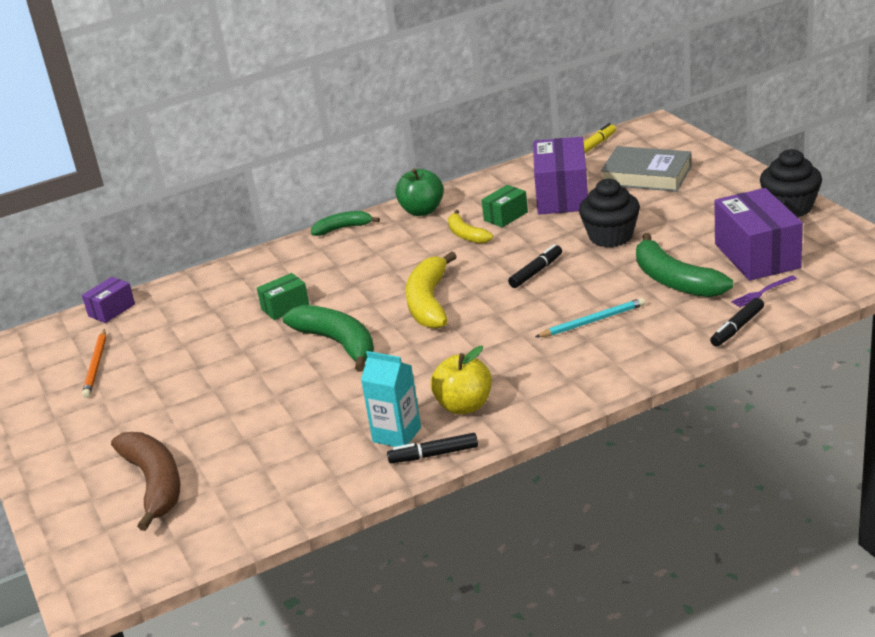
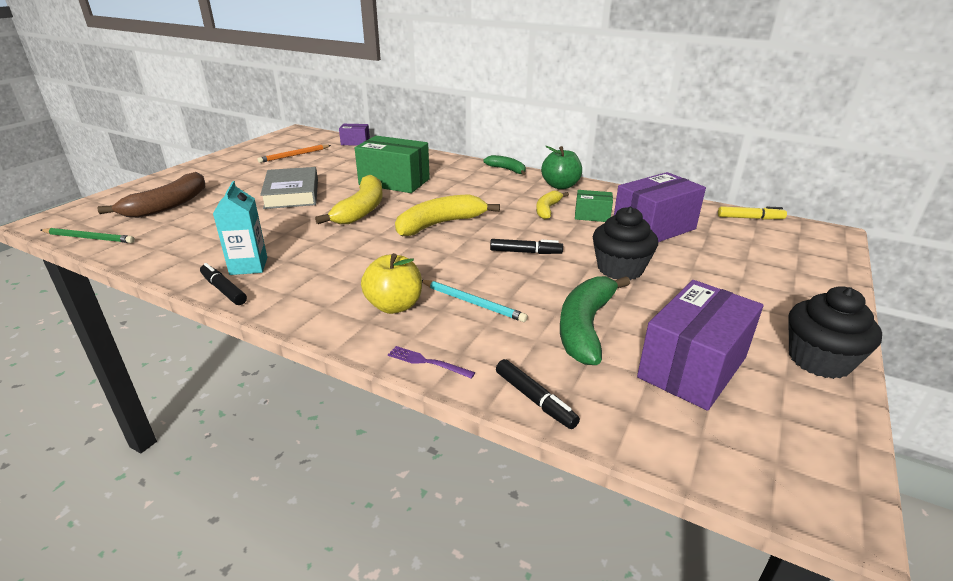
camera: 50 degrees right, 0 degrees up
green box [257,273,309,320] -> green box [355,136,430,193], size x1.94
green banana [283,305,374,372] -> yellow banana [315,175,383,224]
yellow apple [431,346,492,415] -> yellow apple moved to [361,253,422,314]
grey book [601,146,692,192] -> grey book moved to [260,167,318,209]
black marker [710,298,764,346] -> black marker turned 135 degrees counterclockwise [496,359,580,429]
purple fork [731,275,797,307] -> purple fork moved to [388,346,475,379]
none -> green pencil [41,228,135,243]

